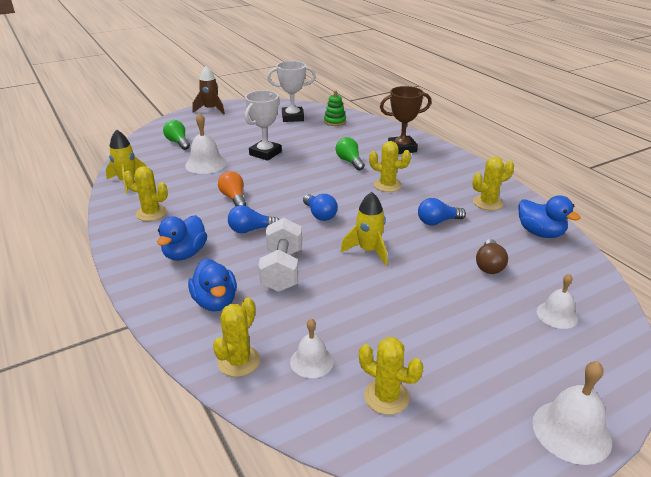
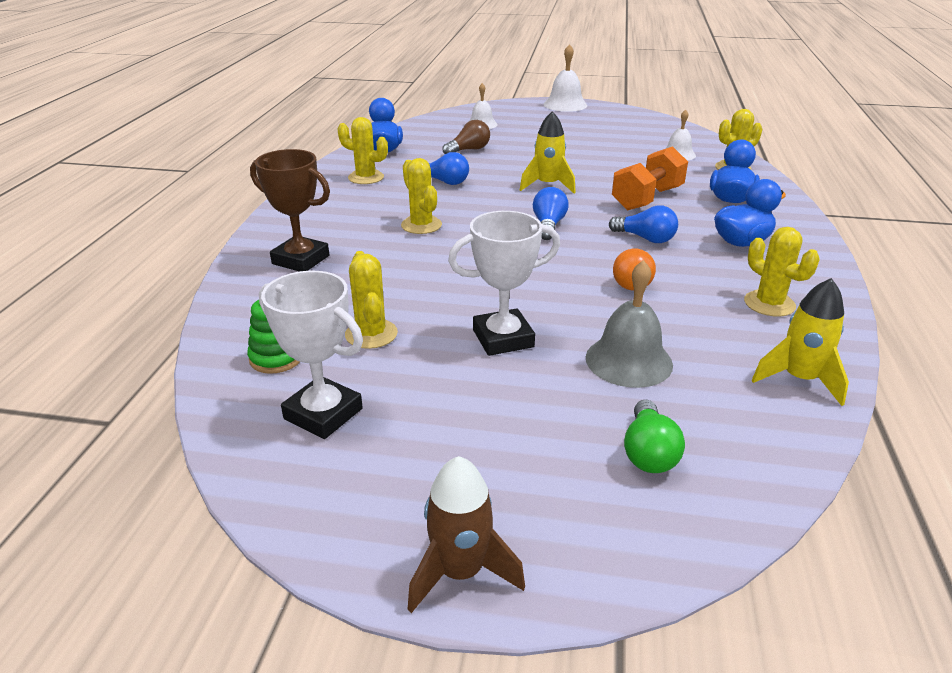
camera: 140 degrees left, 0 degrees up
white bell [185,113,227,174] -> grey bell [586,260,673,388]
white dumbbell [258,218,302,292] -> orange dumbbell [612,146,688,211]
green light bulb [336,137,365,170] -> none
yellow cactus [359,337,423,415] -> yellow cactus moved to [345,251,398,349]

